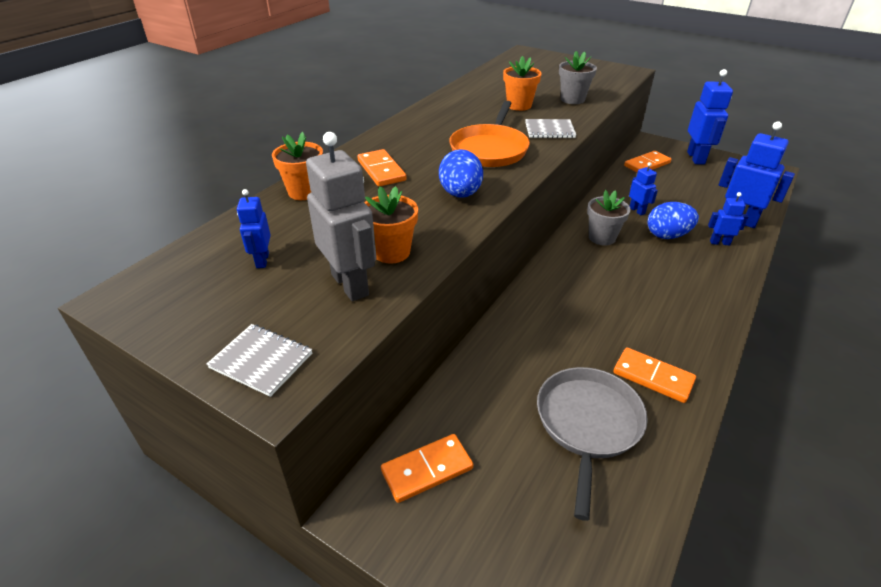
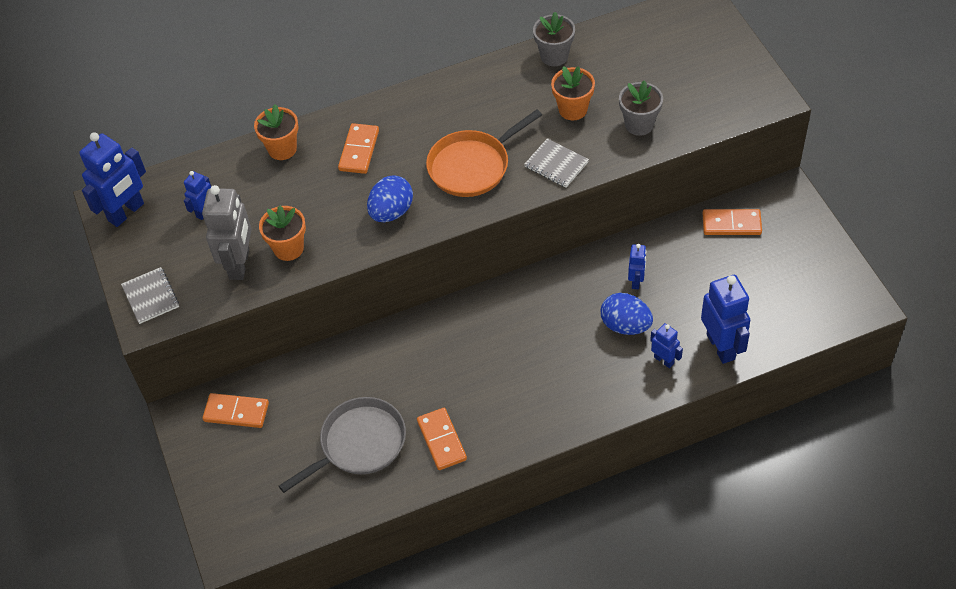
camera: 40 degrees right, 15 degrees up
grey flower pot [587,190,631,246] -> grey flower pot moved to [533,12,575,66]
blue robot [687,69,733,165] -> blue robot moved to [79,132,146,227]

